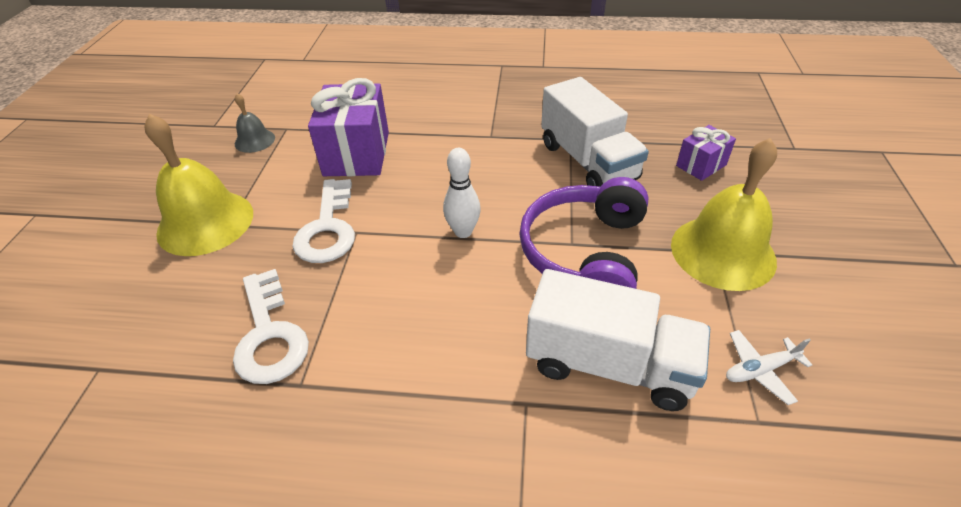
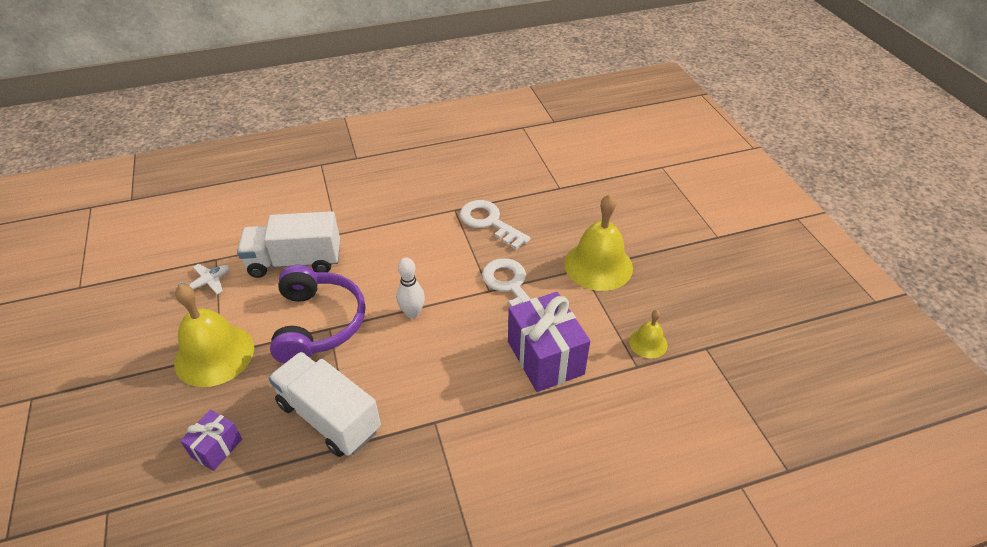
camera: 155 degrees right, 0 degrees up
grey bell [235,93,275,153] -> yellow bell [629,310,667,359]

